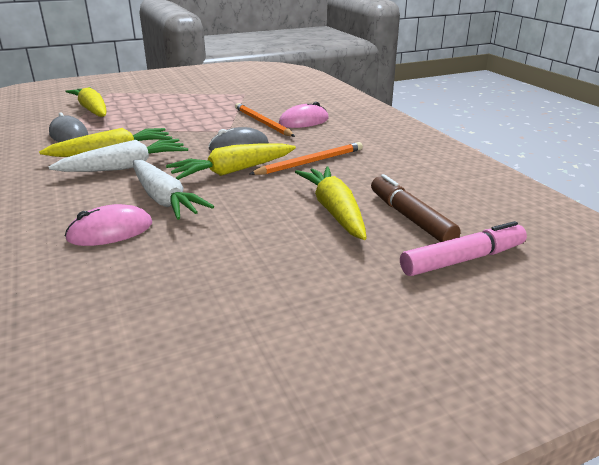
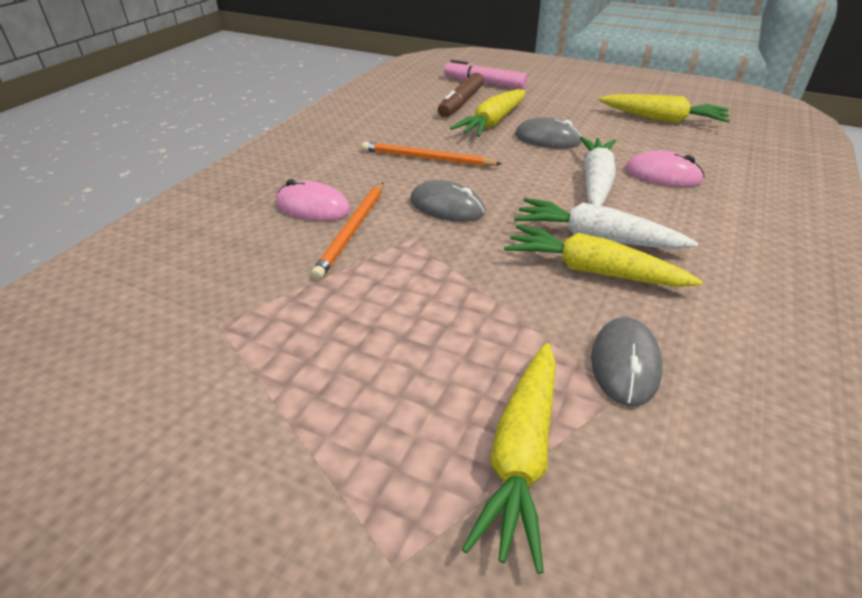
camera: 130 degrees left, 10 degrees up
yellow carrot [166,143,296,180] -> yellow carrot moved to [599,94,730,123]
none -> grey mouse [515,117,581,149]

